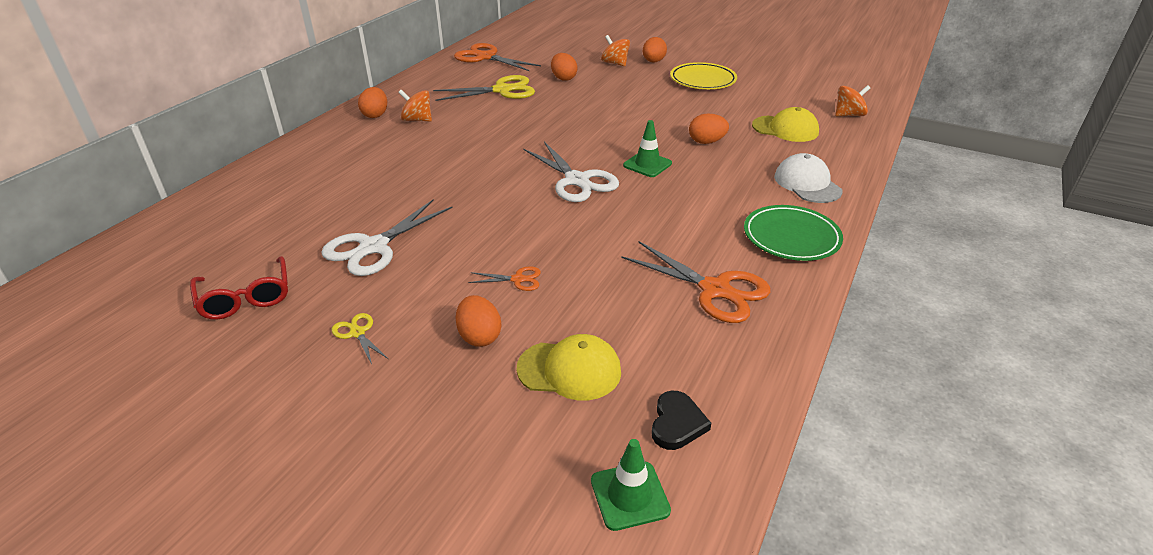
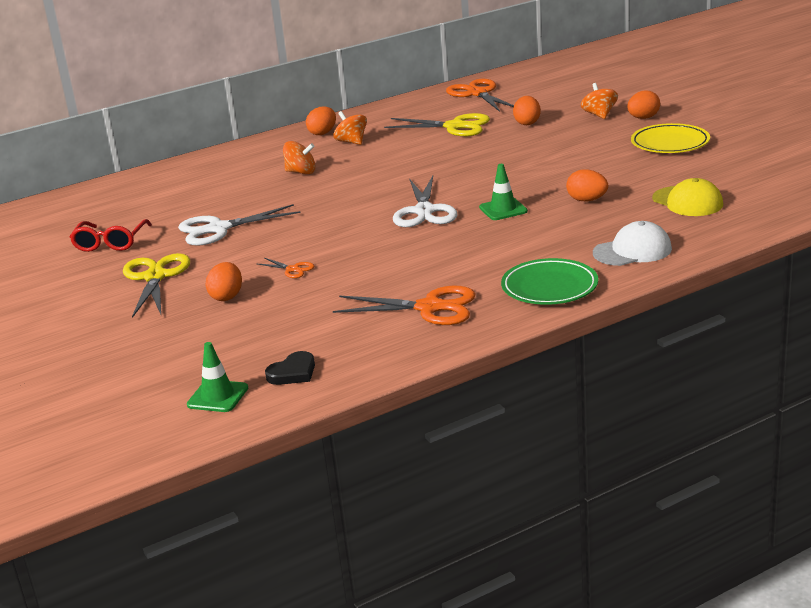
camera: 35 degrees right, 10 degrees down
yellow scissors [332,313,388,364] -> yellow scissors [123,253,190,318], size x2.10
yellow cap [517,334,621,401] -> none
orange scissors [621,241,770,323] -> orange scissors turned 60 degrees counterclockwise [333,286,476,325]
white cap [774,153,842,203] -> white cap turned 60 degrees clockwise [593,221,672,266]
orange spinning top [835,85,870,116] -> orange spinning top moved to [283,141,316,175]

